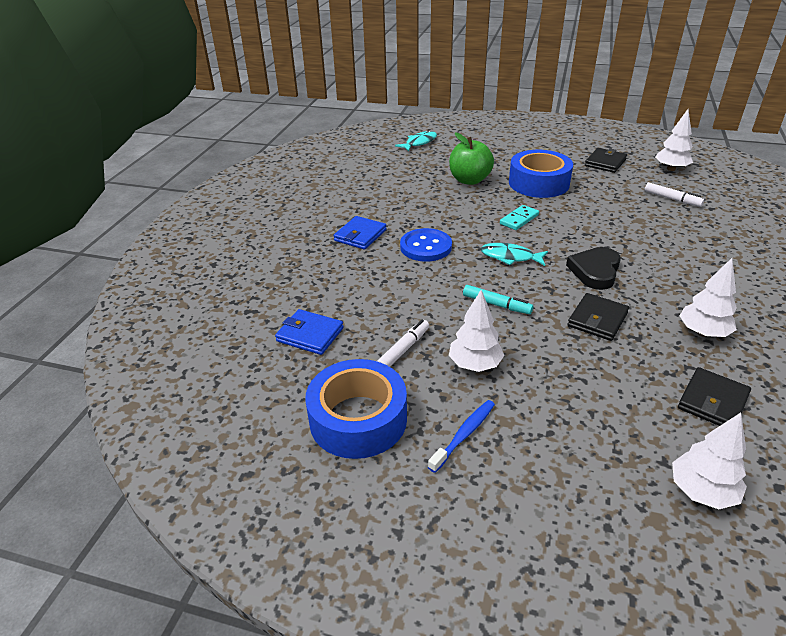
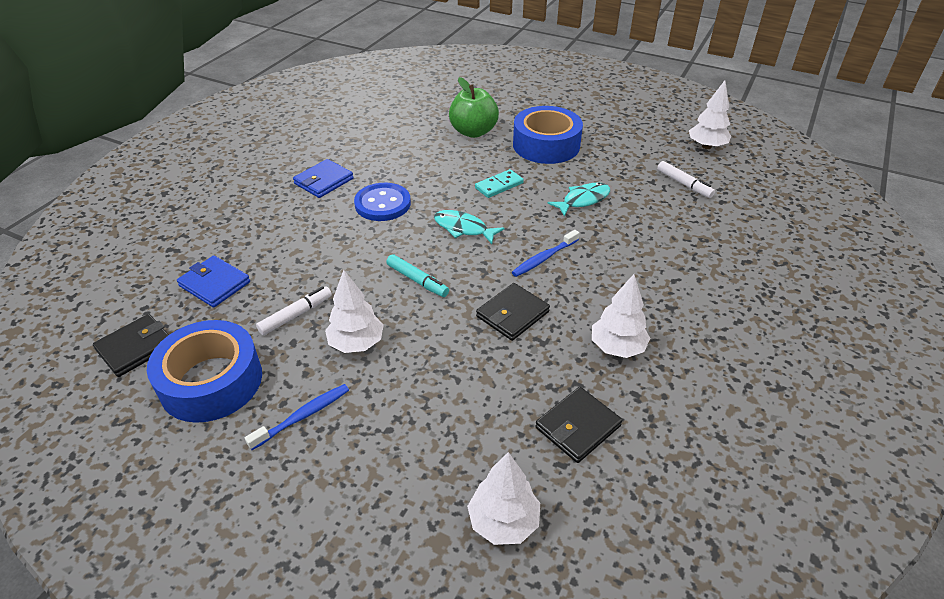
camera: 10 degrees right, 5 degrees up
turquoise fish [395,130,437,151] -> turquoise fish moved to [547,182,610,217]
black heart [566,247,621,290] -> blue toothbrush [512,230,579,277]
black wallet [585,148,627,173] -> black wallet moved to [93,314,169,377]

